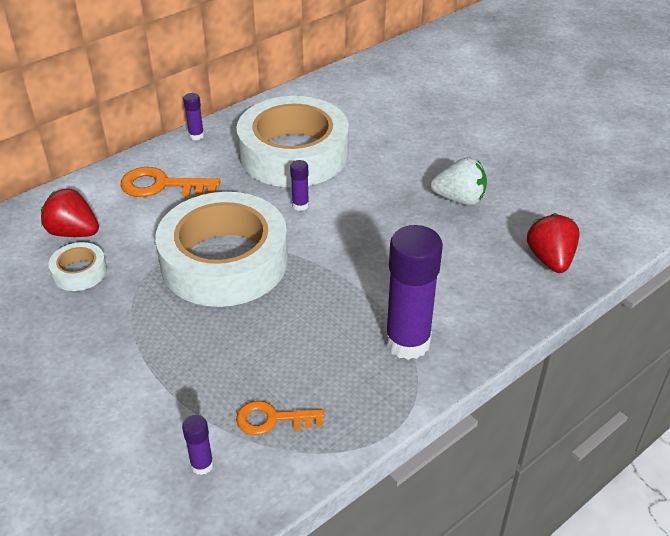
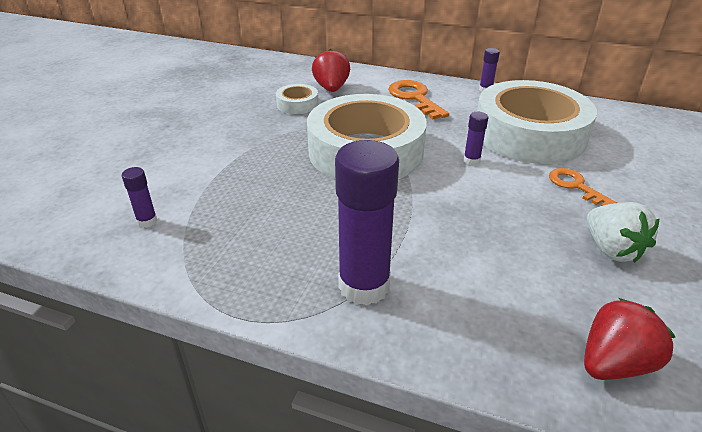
camera: 60 degrees right, 5 degrees down
orange key [236,401,324,435] -> orange key moved to [549,168,617,206]

